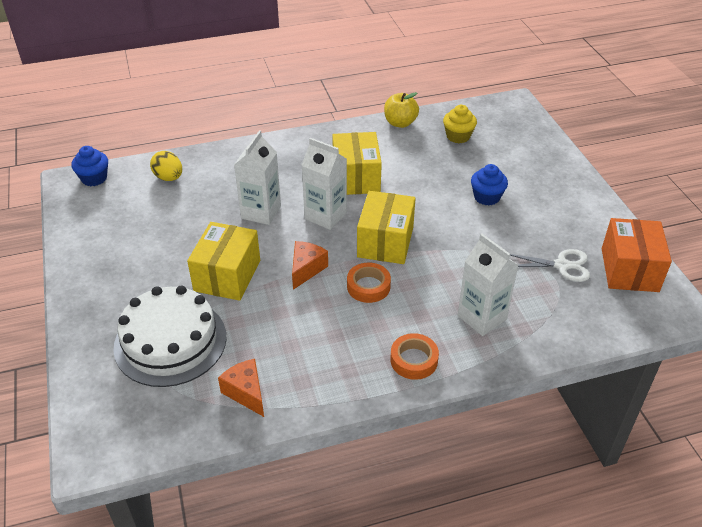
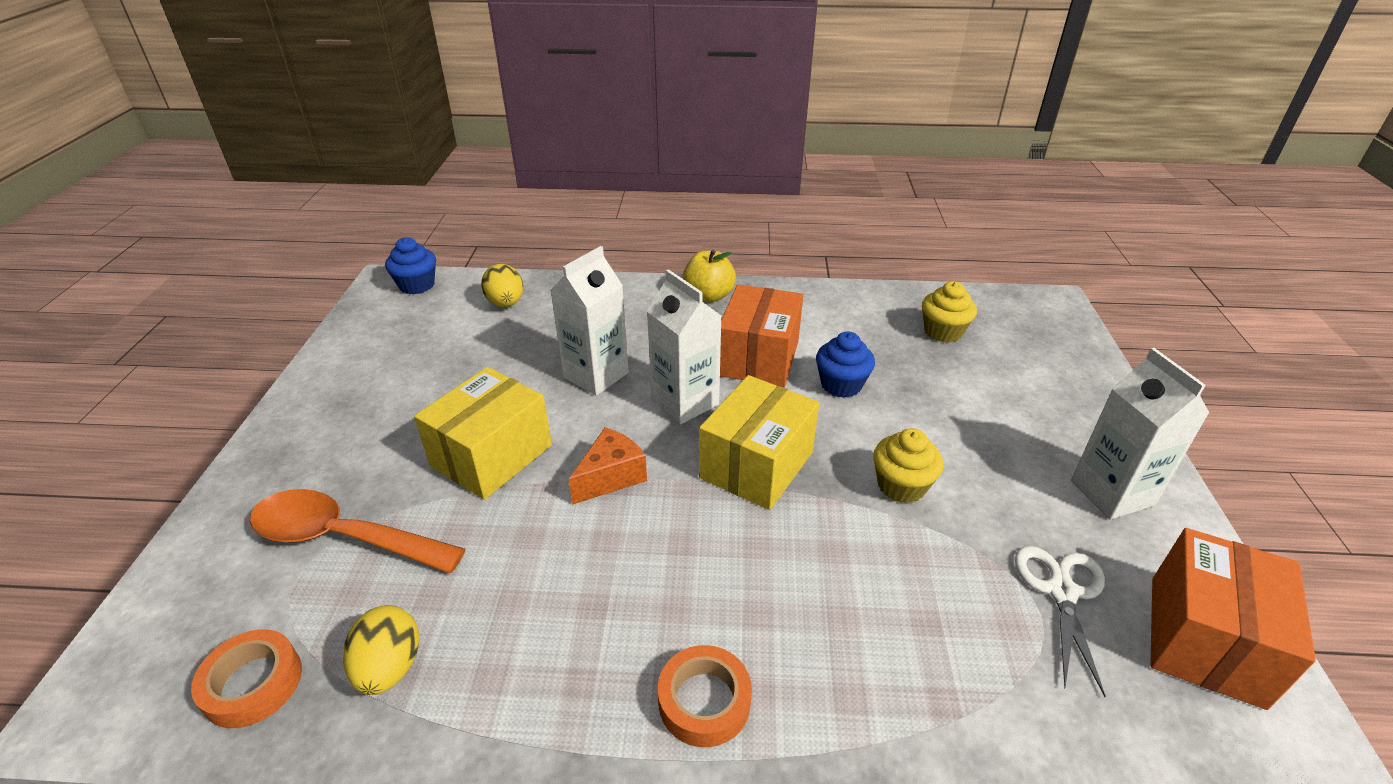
camera: 20 degrees right, 5 degrees down
white cake [113,285,227,387] -> orange spoon [250,489,466,573]
orange cheese [218,359,264,417] -> yellow egg [343,605,419,695]
yellow box [332,132,382,195] -> orange box [720,284,803,387]
orange tape [347,263,391,303] -> orange tape moved to [191,629,302,728]
yellow apple [384,92,419,128] -> yellow apple moved to [683,250,736,303]
white carton [458,234,519,336] -> white carton moved to [1071,348,1209,520]
blue cupcake [471,164,508,206] -> blue cupcake moved to [816,332,875,398]
white scissors [510,249,590,282] -> white scissors turned 105 degrees counterclockwise [1015,546,1106,697]
none -> yellow cupcake [873,428,943,503]

